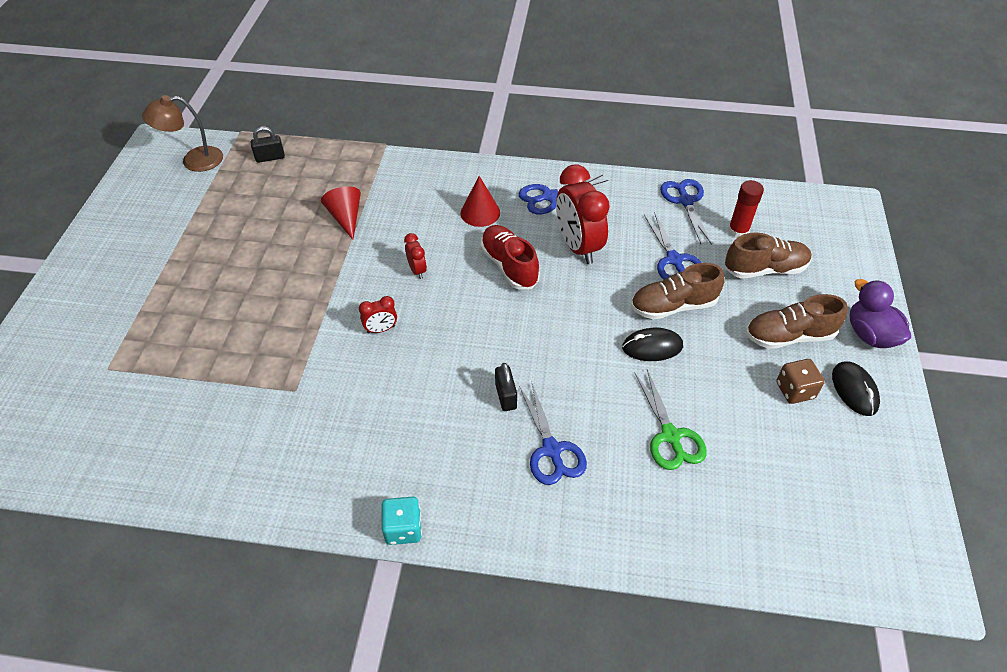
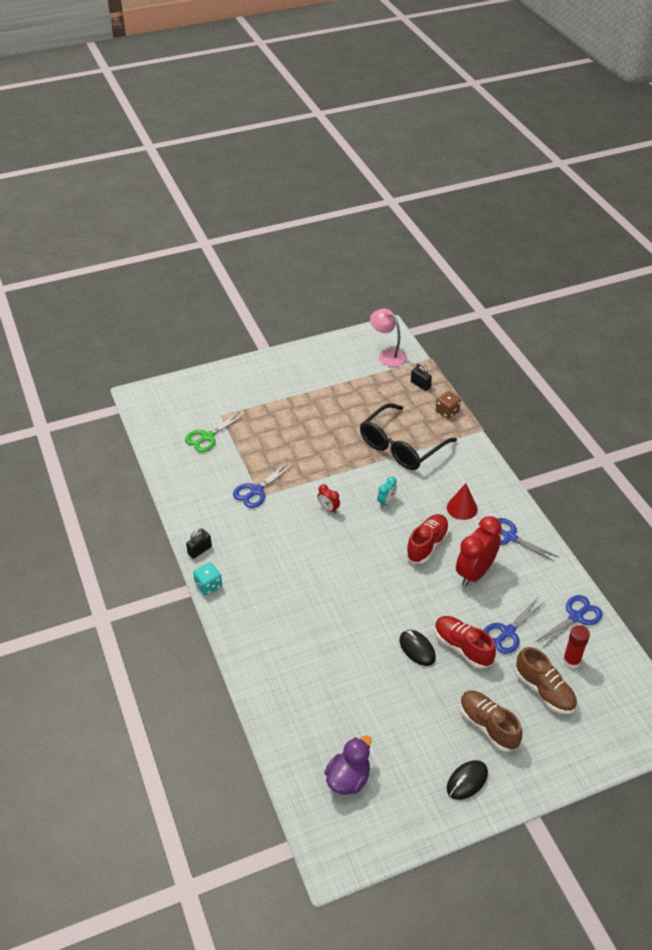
camera: 60 degrees right, 5 degrees down
brown lamp [142,95,223,172] -> pink lamp [370,308,407,367]
red cone [321,186,361,240] -> black glasses [360,403,457,470]
red clock [404,233,427,279] -> turquoise clock [377,477,397,508]
black padlock [495,363,517,411] -> black padlock moved to [186,528,212,559]
blue scissors [519,384,587,485] -> blue scissors moved to [233,462,294,508]
brown shoe [631,263,725,320] -> red shoe [435,616,496,669]
green scissors [635,370,707,470] -> green scissors moved to [185,412,244,452]
brown dice [776,359,825,404] -> brown dice moved to [436,391,461,419]
purple duck [850,279,911,348] -> purple duck moved to [324,735,371,795]

